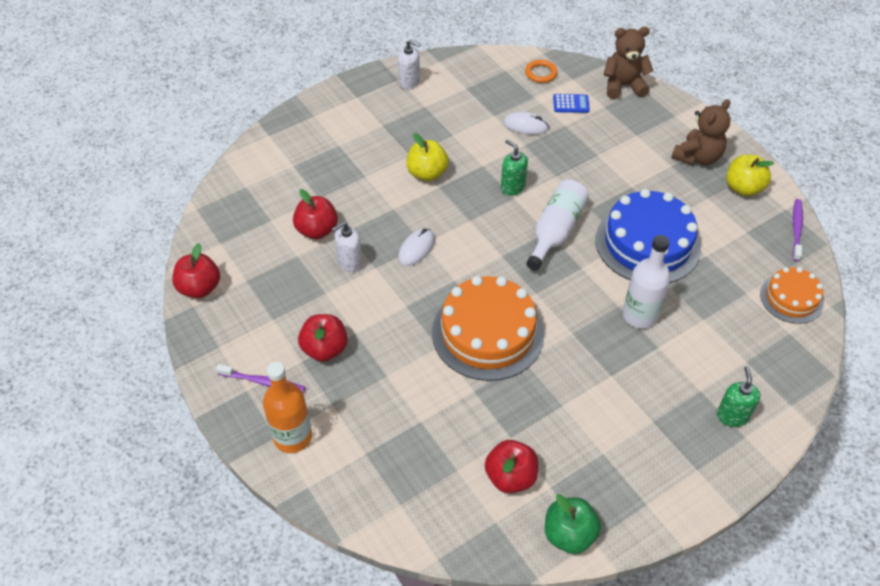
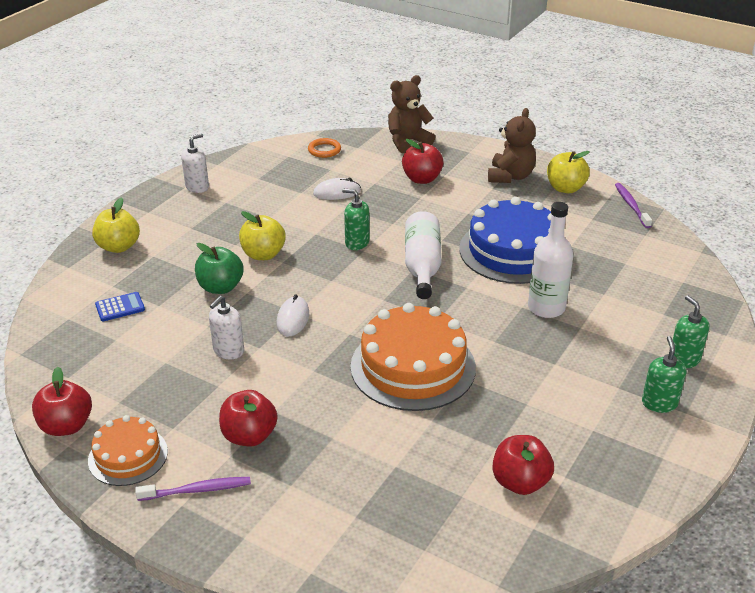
camera: 25 degrees left, 15 degrees down
orange bottle [263,362,312,453] -> none
red apple [293,189,338,239] -> red apple moved to [402,139,444,184]
white soap dispenser [398,40,420,89] -> white soap dispenser turned 45 degrees counterclockwise [181,133,209,193]
green apple [545,494,601,554] -> green apple moved to [195,243,244,294]
blue calculator [553,94,590,113] -> blue calculator moved to [95,292,145,321]
orange cake [760,267,824,324] -> orange cake moved to [88,415,168,486]
none -> yellow apple [92,197,140,253]
none -> green soap dispenser [642,336,686,413]

